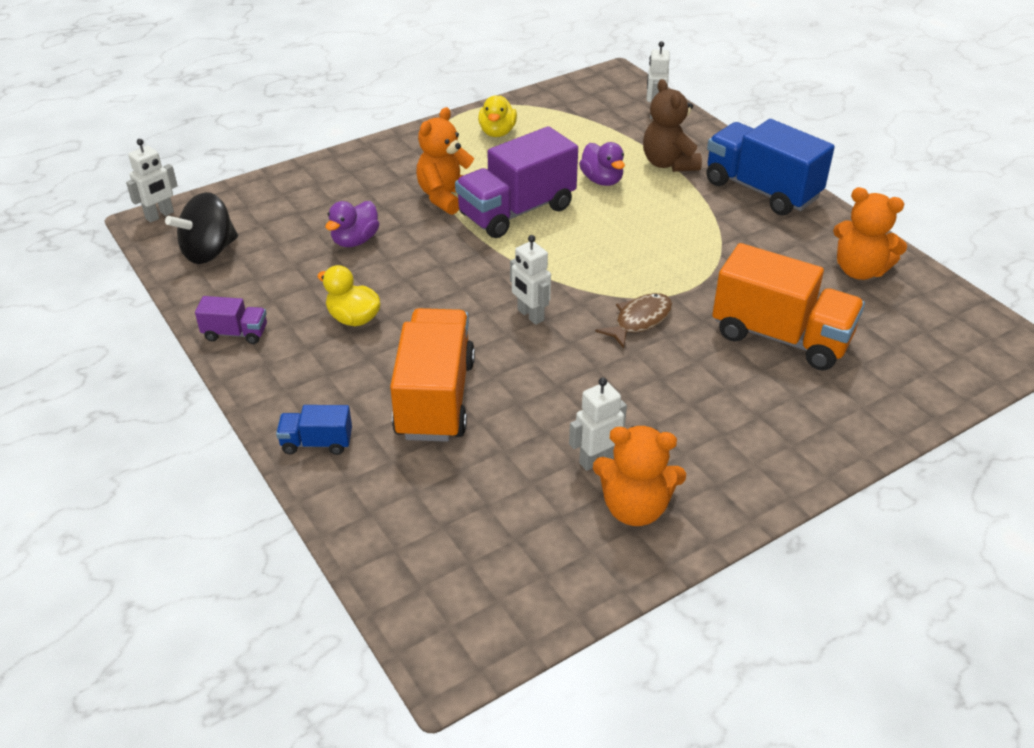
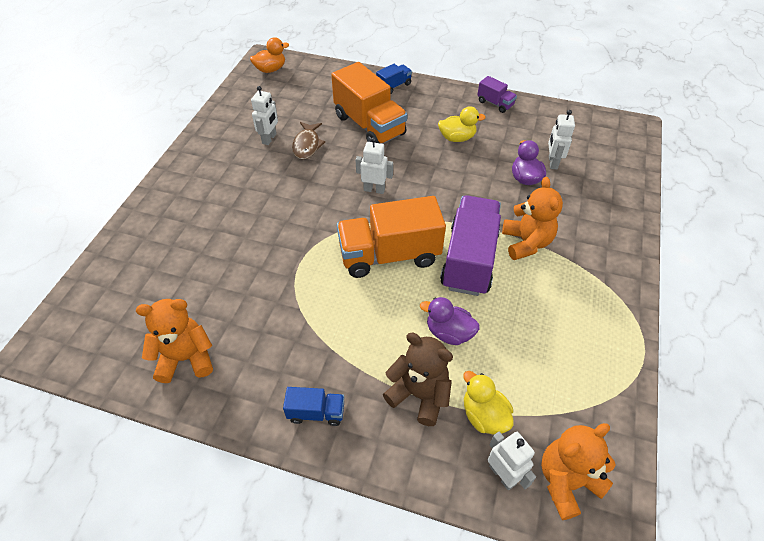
camera: 140 degrees right, 10 degrees up
white robot [126,139,178,223] -> white robot moved to [548,110,575,169]
black spinning top [165,192,238,264] -> none
purple truck [195,296,267,344] -> purple truck turned 105 degrees counterclockwise [477,76,517,113]
yellow duck [478,96,517,137] -> yellow duck moved to [463,371,514,435]
orange teddy bear [593,426,686,526] -> orange teddy bear moved to [541,423,616,520]
brown fish [595,293,672,349] -> brown fish moved to [292,122,325,160]
blue truck [706,119,835,216] -> blue truck [283,387,344,426], size x0.47
orange truck [712,243,865,371] -> orange truck moved to [337,196,446,278]
none -> orange duck [250,37,289,73]

